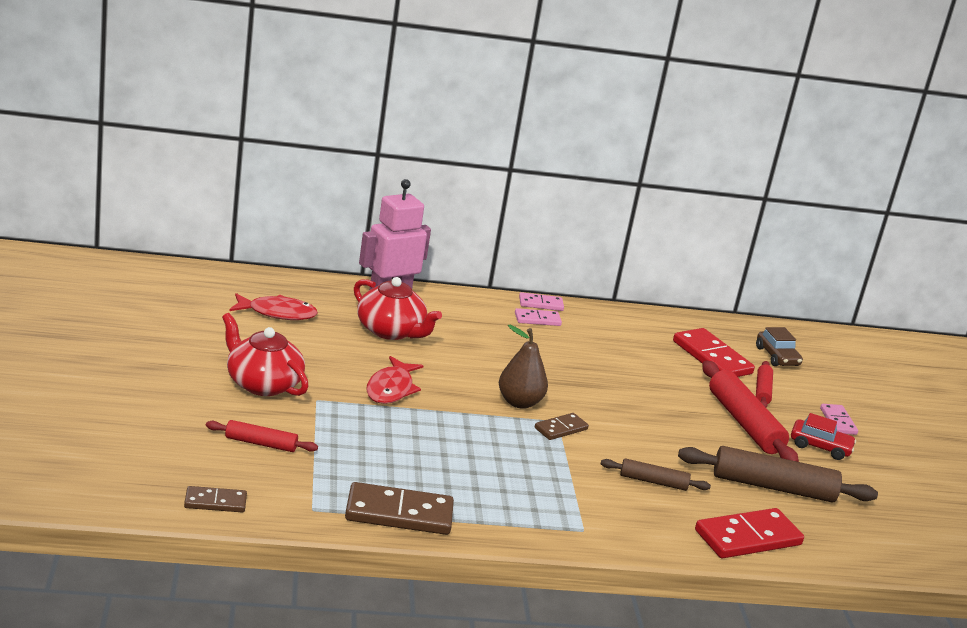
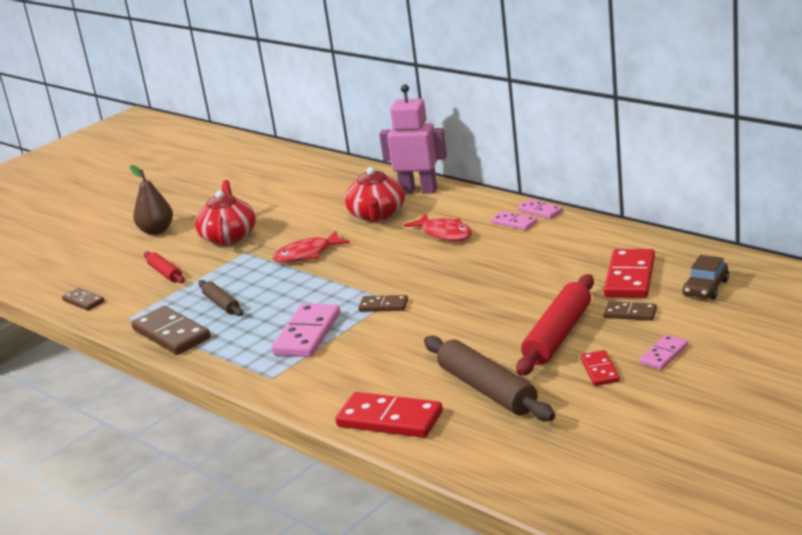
camera: 55 degrees right, 0 degrees up
red fish [229,293,318,320] -> red fish moved to [404,213,472,241]
brown pear [499,325,548,409] -> brown pear moved to [130,165,173,235]
brown rolling pin [601,458,711,491] -> brown rolling pin moved to [199,280,243,316]
red rolling pin [756,361,773,408] -> brown domino [603,301,657,321]
red car [791,413,856,460] -> red domino [581,350,620,386]
none -> pink domino [271,303,340,357]

